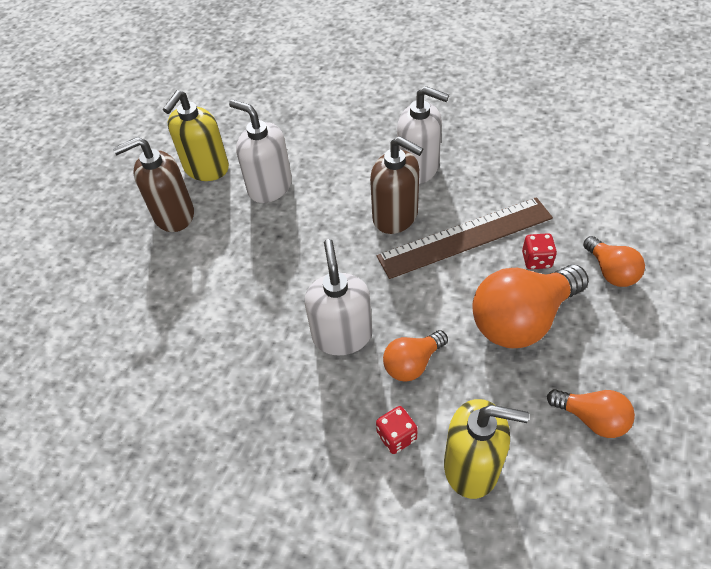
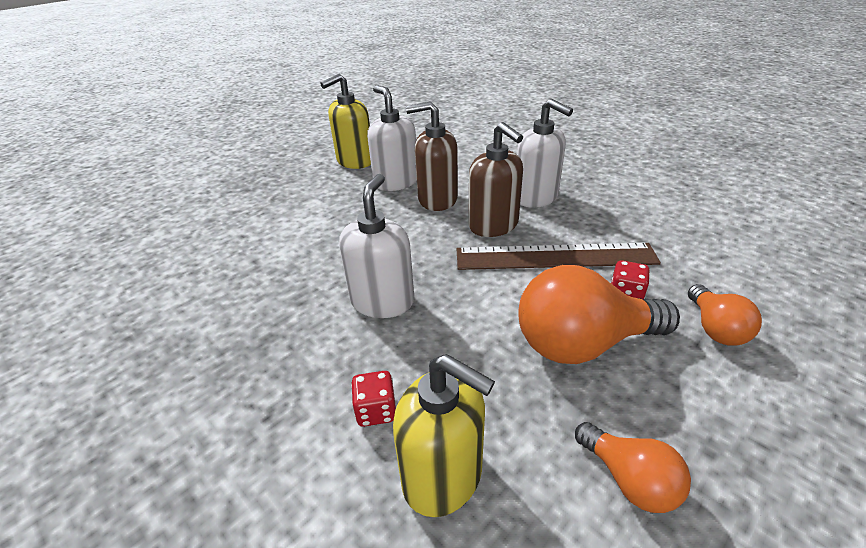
camera: 20 degrees right, 15 degrees down
brown soap dispenser [113,137,194,232] -> brown soap dispenser moved to [406,101,458,211]
orange light bulb [383,330,448,382] -> none

